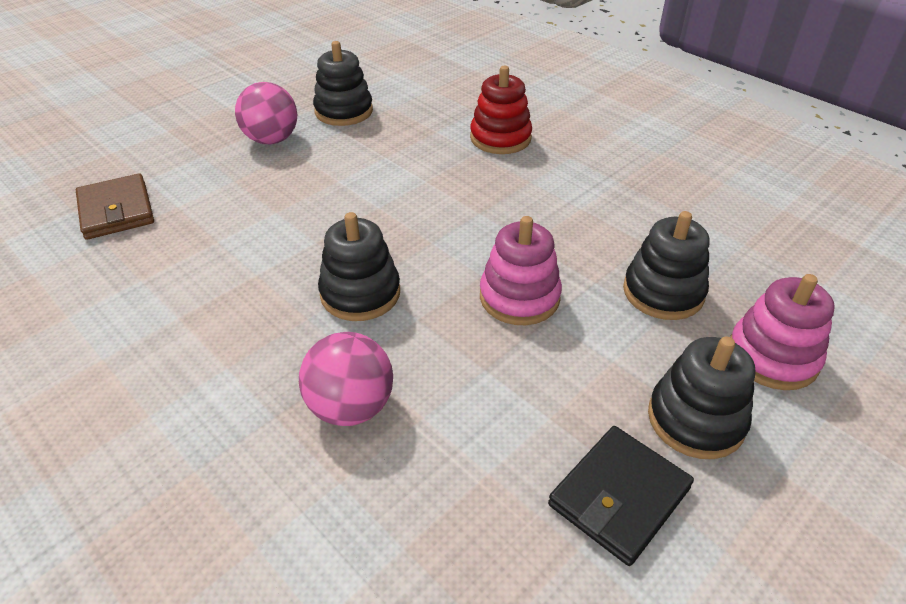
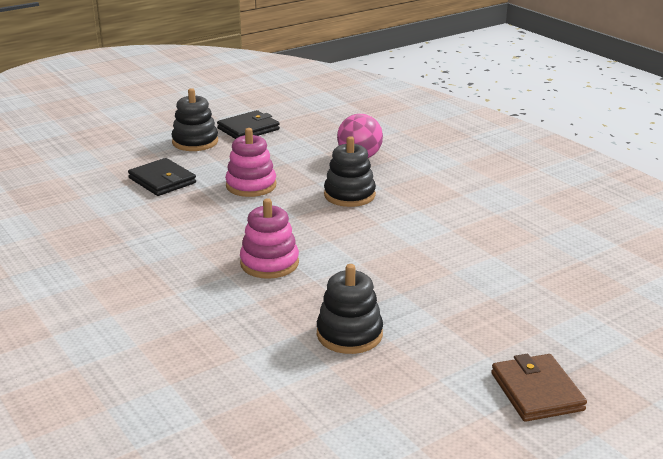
camera: 170 degrees left, 15 degrees down
brown wallet [76,174,154,240] -> brown wallet moved to [491,354,587,422]
pink ball [235,82,297,144] -> none
red stacking toy [470,66,532,154] -> none
black stacking toy [623,211,710,320] -> black wallet [128,158,196,196]
pink stacking toy [730,274,835,390] -> pink stacking toy moved to [240,198,299,279]

